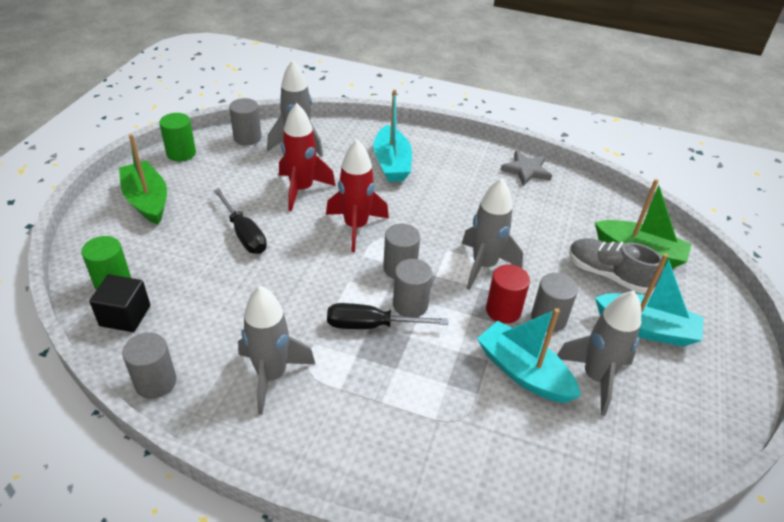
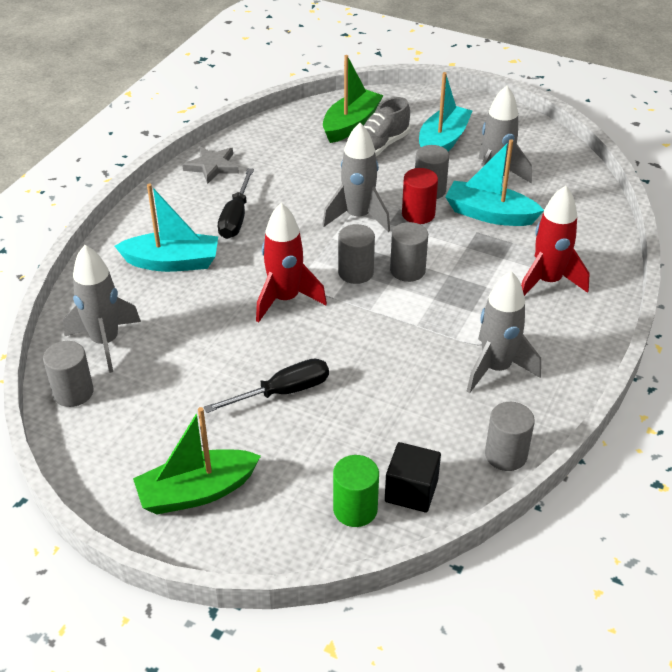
camera: 80 degrees left, 0 degrees up
green cylinder [159,113,196,162] -> none
red rocket [279,103,336,211] -> red rocket moved to [521,185,589,296]
black screwdriver [327,303,448,329] -> black screwdriver moved to [218,168,254,239]
turquoise boat [477,308,581,403] -> turquoise boat turned 60 degrees clockwise [445,139,544,226]

